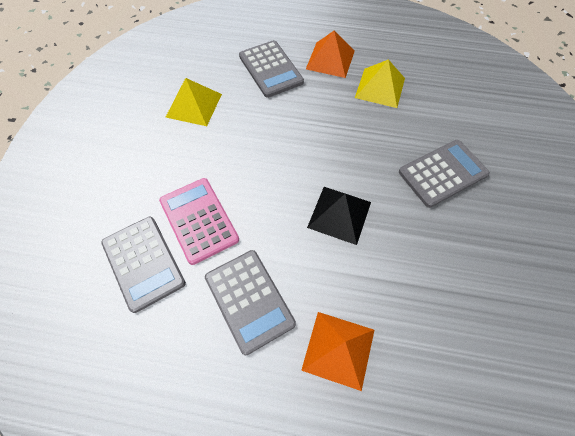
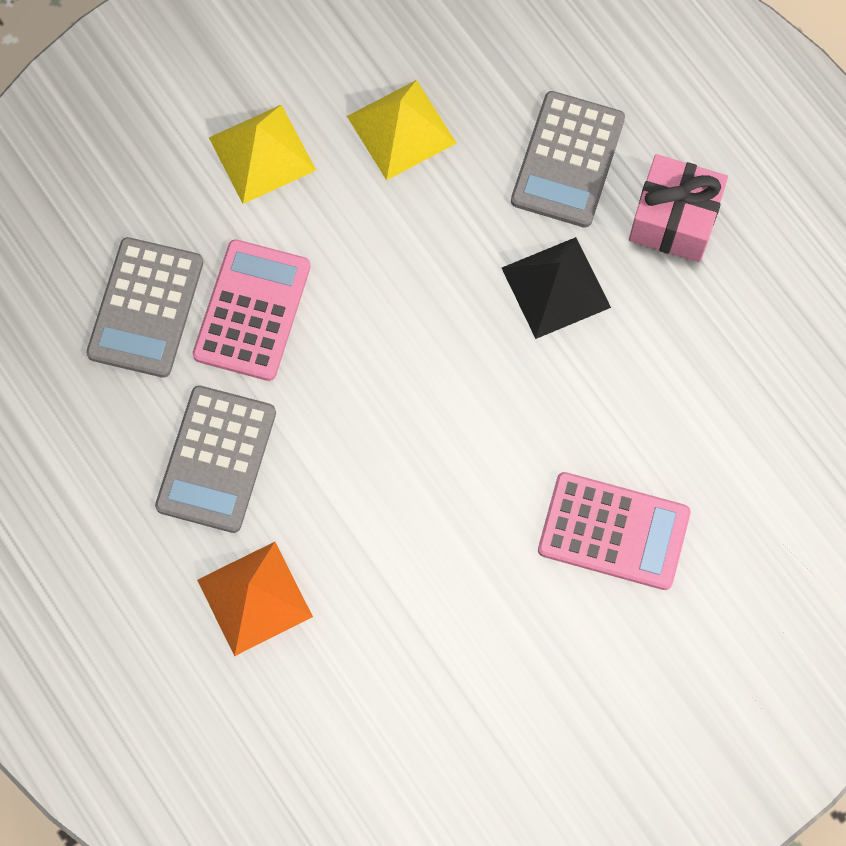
camera: 45 degrees right, 10 degrees up
orange pyramid [306,31,355,78] -> pink gift [629,154,728,262]
black pyramid [307,187,371,245] -> black pyramid moved to [502,237,611,339]
yellow pyramid [355,59,405,108] -> yellow pyramid moved to [209,105,316,204]
grey calculator [399,140,490,208] -> pink calculator [538,472,691,590]

